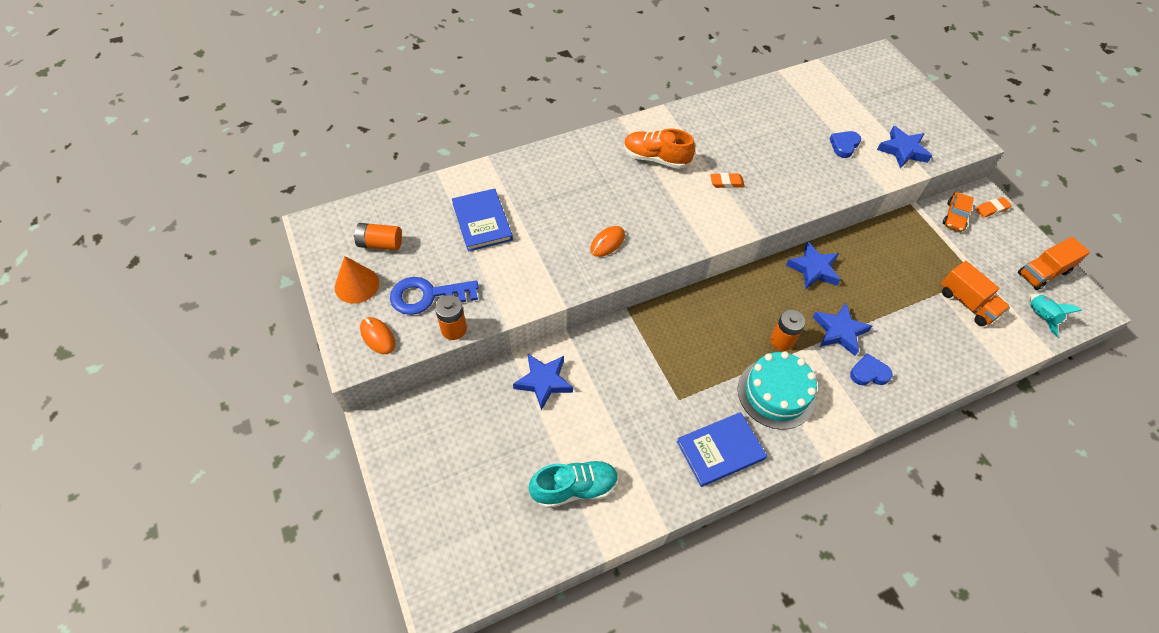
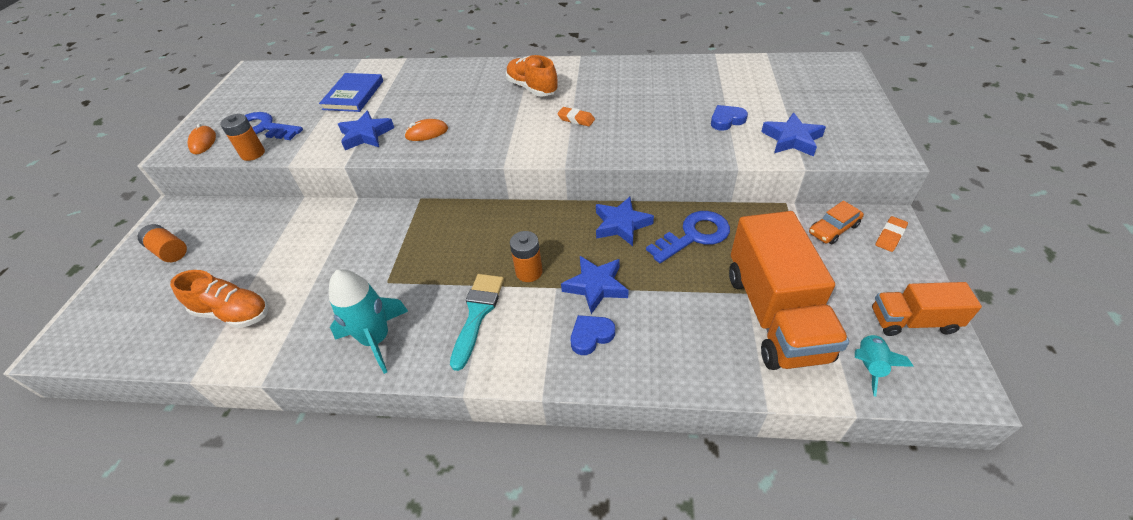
camera: 35 degrees right, 10 degrees down
orange cone [335,256,379,304] -> none
orange battery [354,223,402,251] -> orange battery moved to [138,224,187,262]
blue star [513,354,573,411] -> blue star moved to [338,111,394,150]
turquoise shoe [529,460,619,508] -> orange shoe [170,270,268,328]
blue book [677,412,767,487] -> turquoise rocket [329,269,408,374]
turquoise cake [738,351,817,430] -> turquoise brush [450,274,504,371]
blue heart [850,353,893,385] -> blue heart turned 60 degrees counterclockwise [571,315,615,355]
orange truck [941,261,1010,326] -> orange truck [729,211,849,370], size x1.83
orange eraser [975,197,1012,218] -> orange eraser turned 60 degrees counterclockwise [875,216,908,252]
none -> blue key [646,211,730,263]

